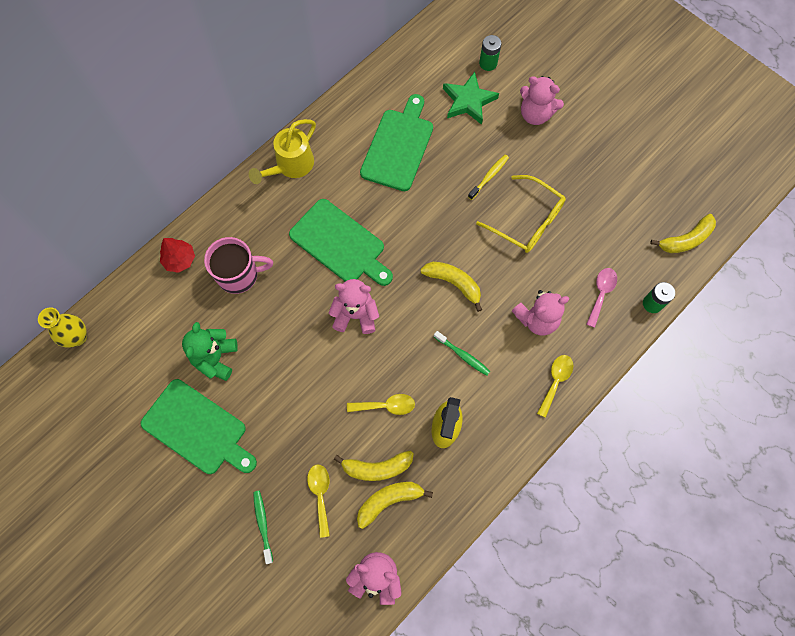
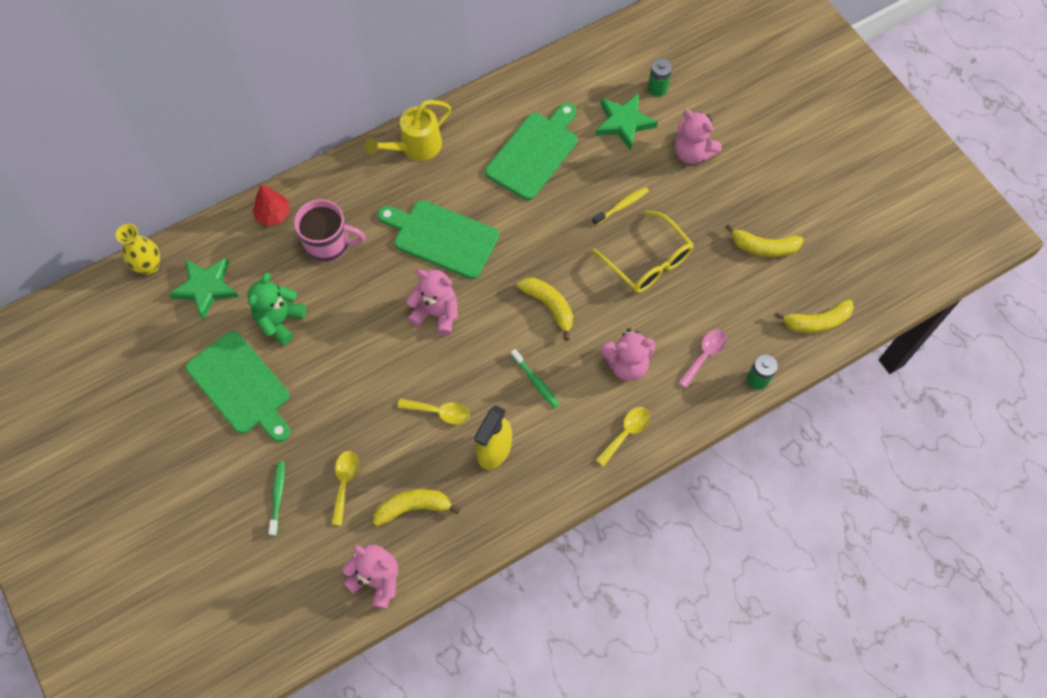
camera: 15 degrees right, 5 degrees down
green cutting board [289,199,393,286] -> green cutting board turned 150 degrees clockwise [378,200,499,279]
yellow banana [334,451,414,481] -> yellow banana moved to [725,224,804,257]
none -> green star [168,258,239,320]

